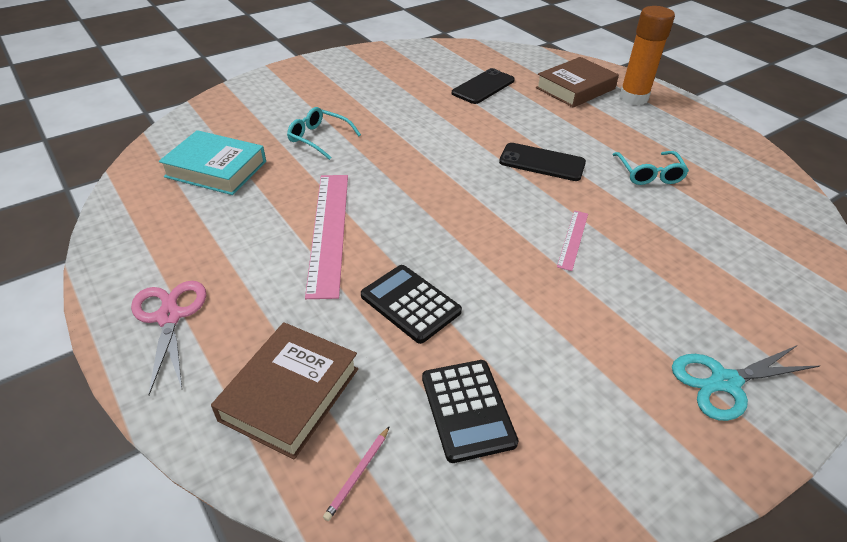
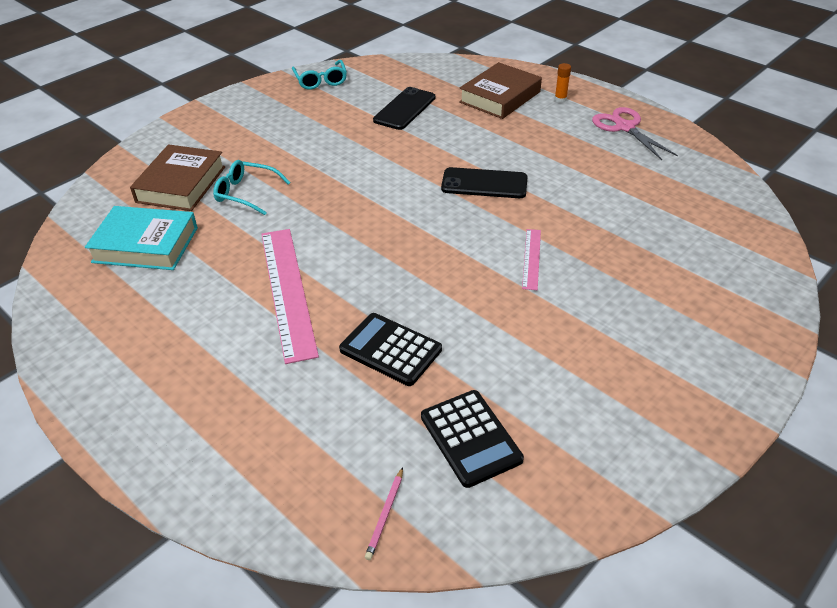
camera: 10 degrees left, 0 degrees up
pink scissors [131,281,206,395] -> pink scissors moved to [592,107,678,160]
brown book [211,322,358,460] -> brown book moved to [130,144,225,211]
turquoise glasses [613,151,689,185] -> turquoise glasses moved to [292,60,347,90]
orange glue stick [619,6,675,105] -> orange glue stick [555,63,571,103], size x0.41
turquoise scissors [672,346,820,421] -> none

